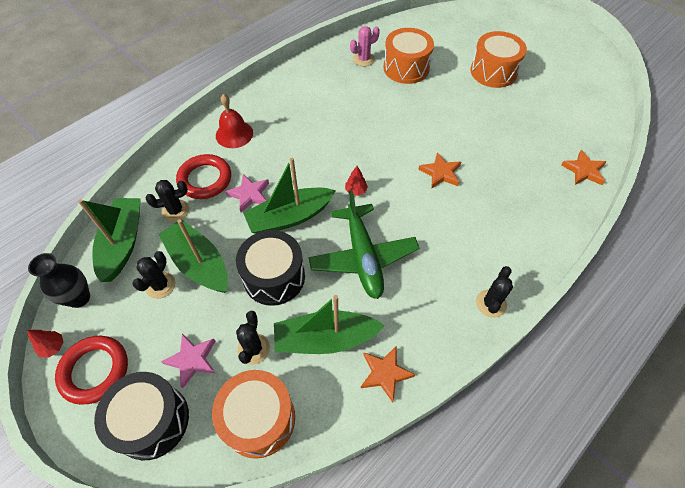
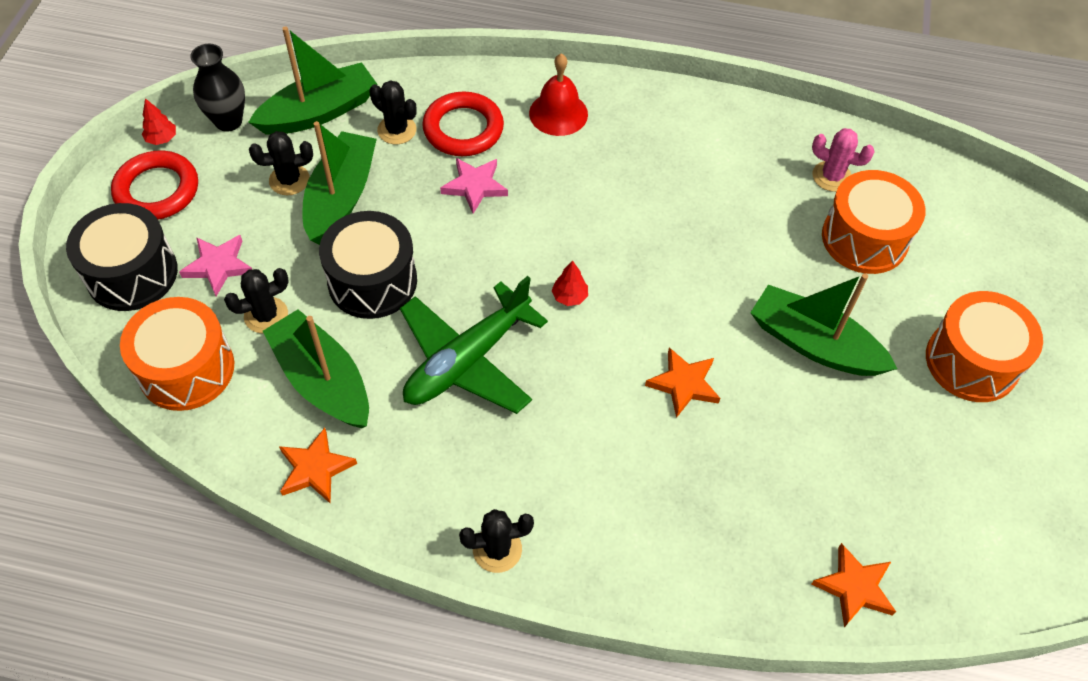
camera: 55 degrees right, 0 degrees up
green boat [243,158,336,234] -> green boat moved to [750,274,897,376]

